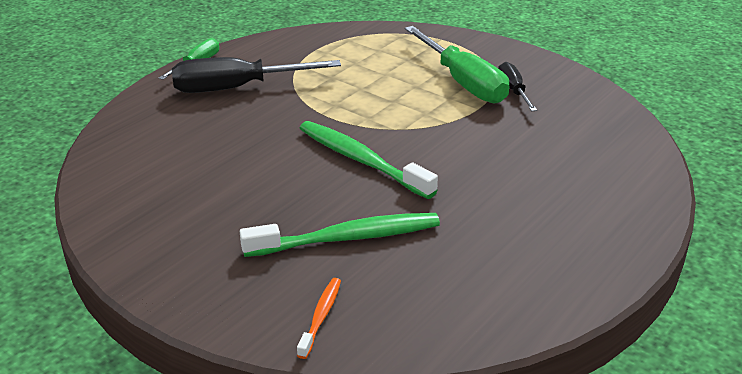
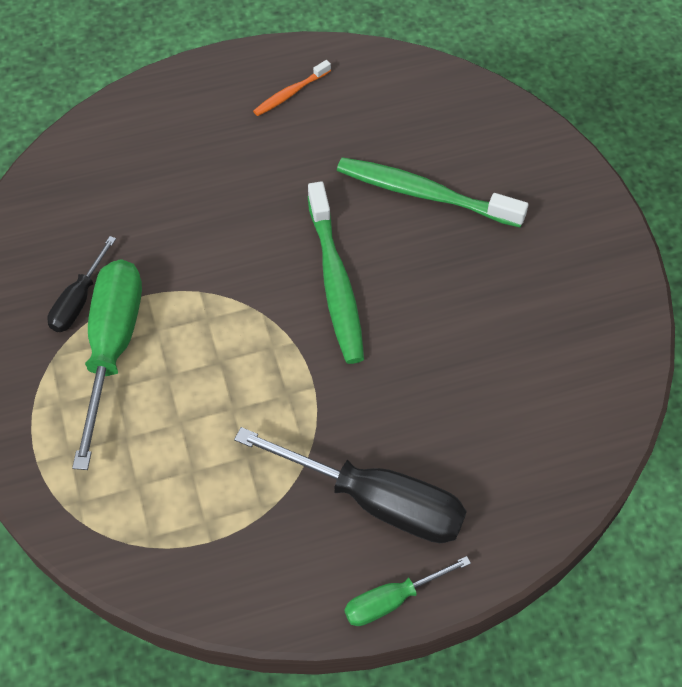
camera: 145 degrees left, 25 degrees up
orange toothbrush [297,278,341,359] -> orange toothbrush moved to [253,60,331,116]

